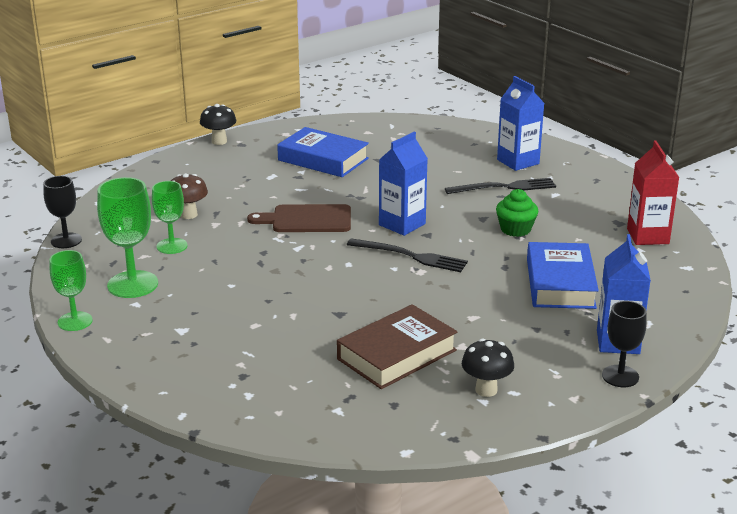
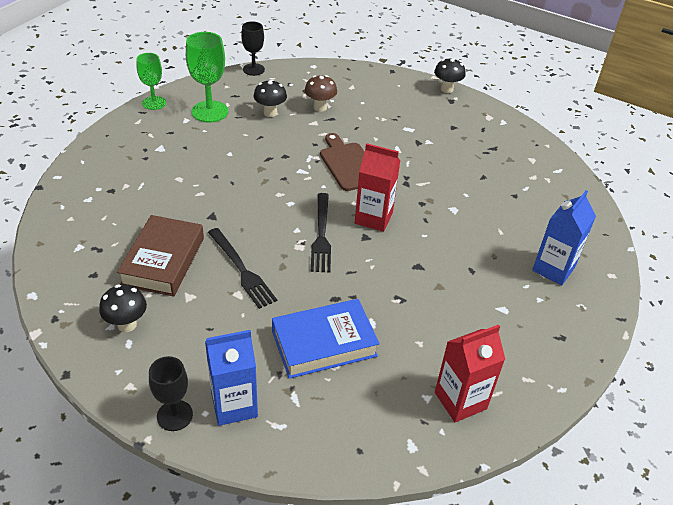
camera: 65 degrees right, 15 degrees up
green goblet [152,181,188,254] -> black mushroom [254,79,287,117]
blue book [277,127,369,177] -> none
brown book [337,304,457,389] -> brown book turned 75 degrees clockwise [117,215,204,297]
blue carton [379,132,428,236] -> red carton [355,143,400,232]
black fork [445,178,556,194] -> black fork moved to [208,228,277,309]
green cupcake [496,189,538,237] -> none

